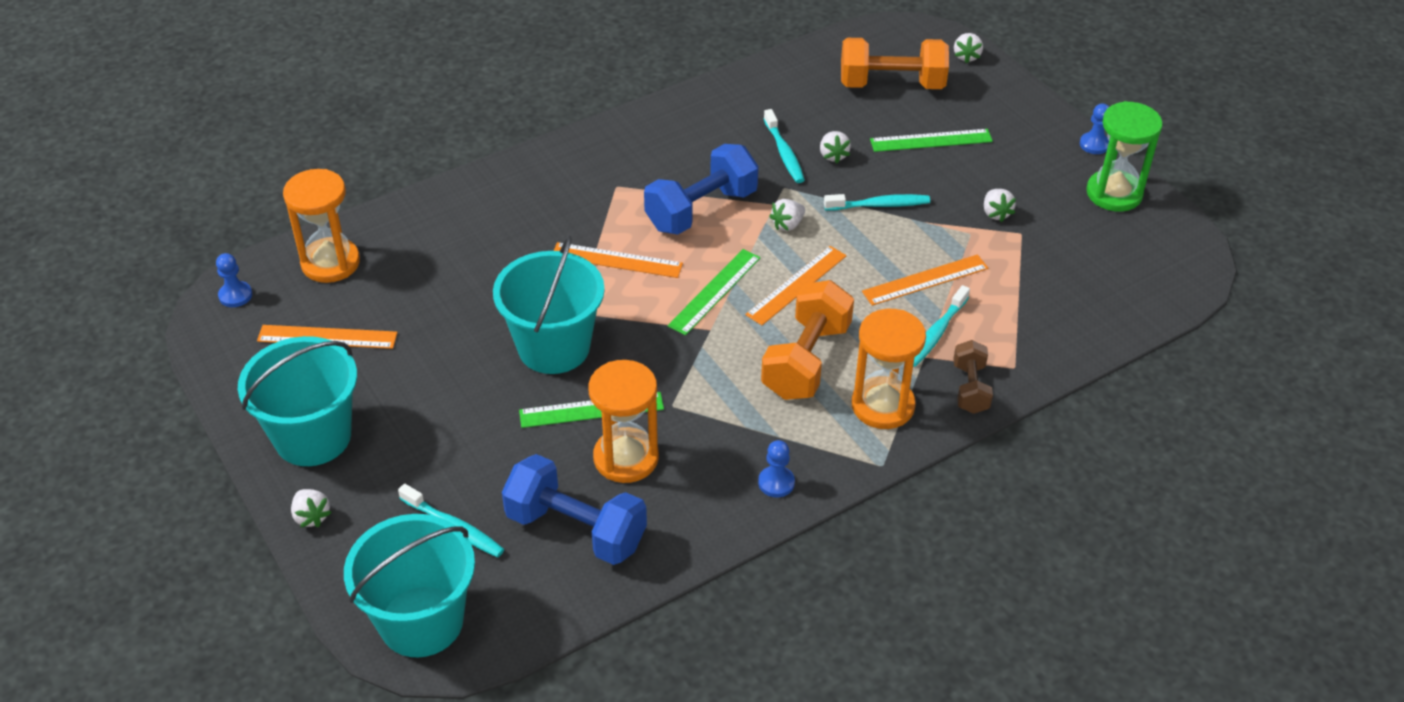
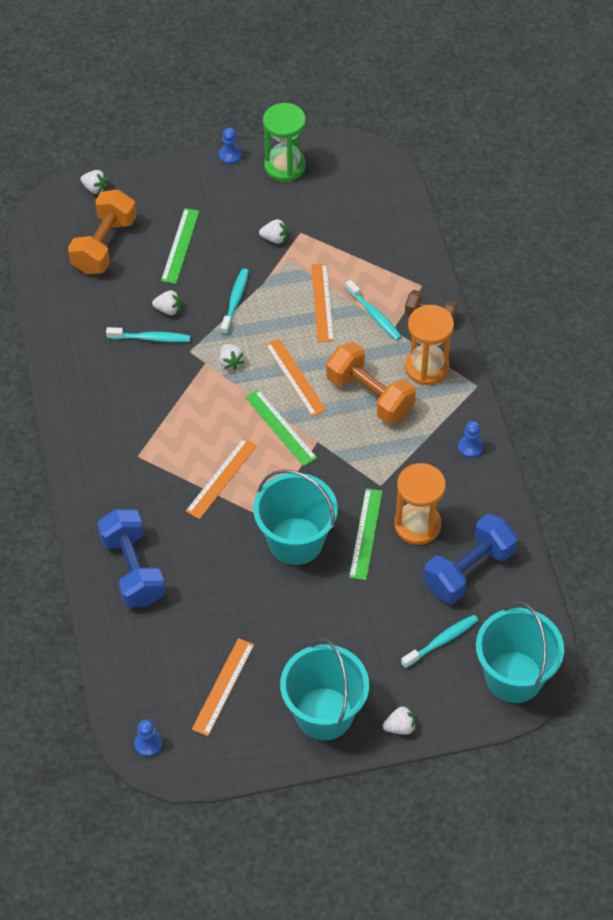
camera: 70 degrees left, 10 degrees up
orange hourglass [283,169,360,283] -> none
blue dumbbell [644,144,759,235] -> blue dumbbell moved to [97,509,165,607]

